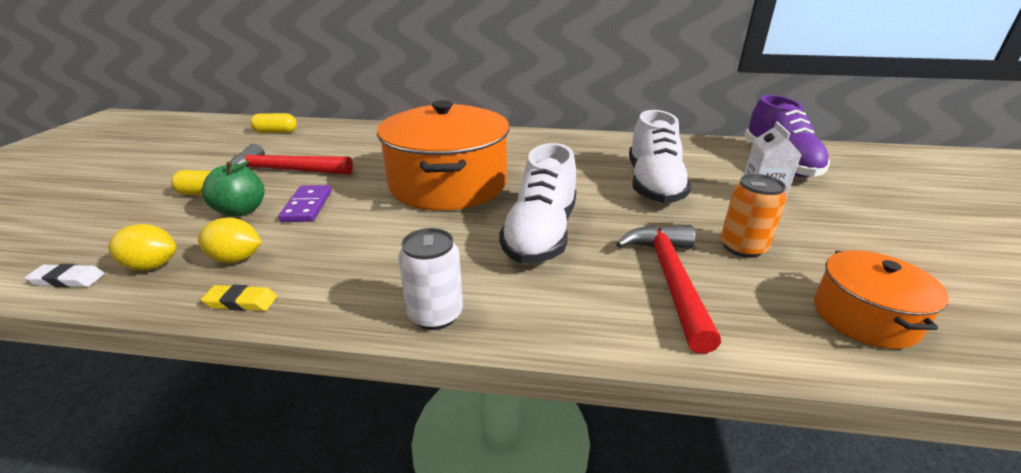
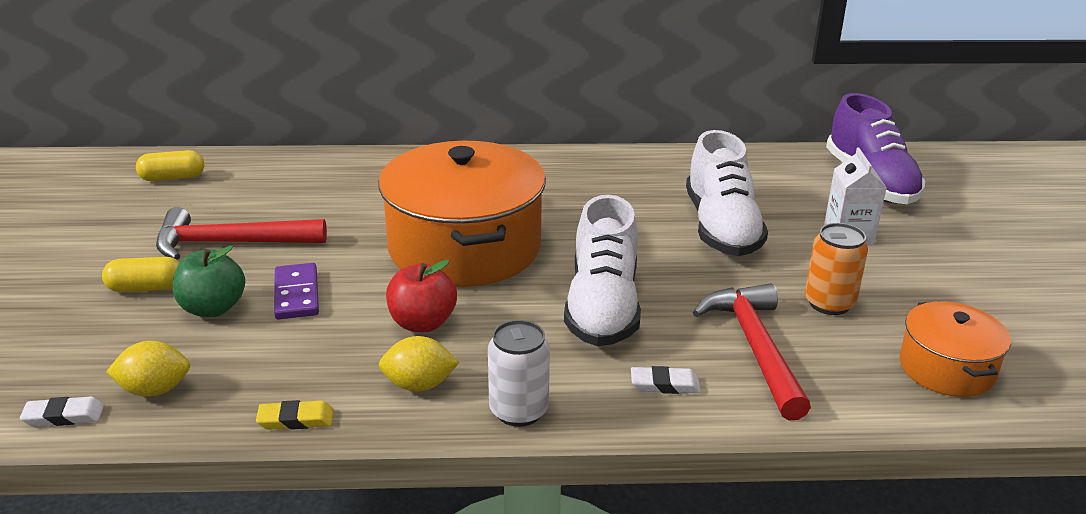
camera: 10 degrees left, 0 degrees up
yellow lemon [198,217,262,263] -> yellow lemon moved to [379,336,459,391]
none -> red apple [386,260,457,332]
none -> white eraser [631,366,701,394]

